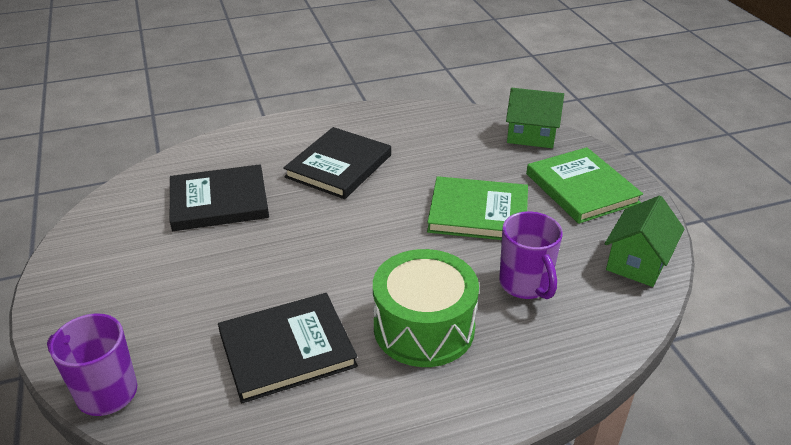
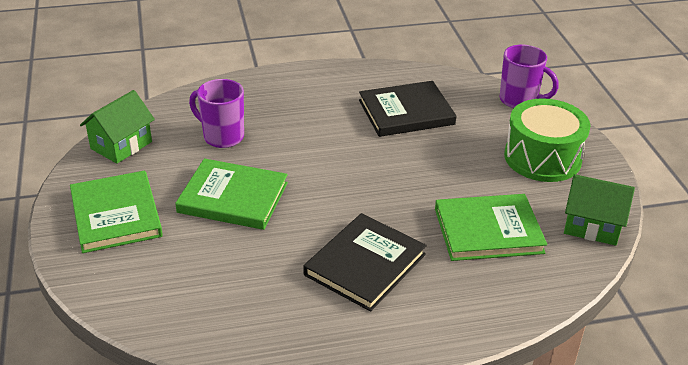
camera: 175 degrees left, 0 degrees up
black book [170,164,269,231] -> green book [435,194,547,261]
green drum [373,249,479,367] -> green drum moved to [504,98,590,182]
purple mug [499,211,563,299] -> purple mug turned 45 degrees counterclockwise [189,79,244,148]
green house [506,88,564,148] -> green house moved to [564,174,635,246]

